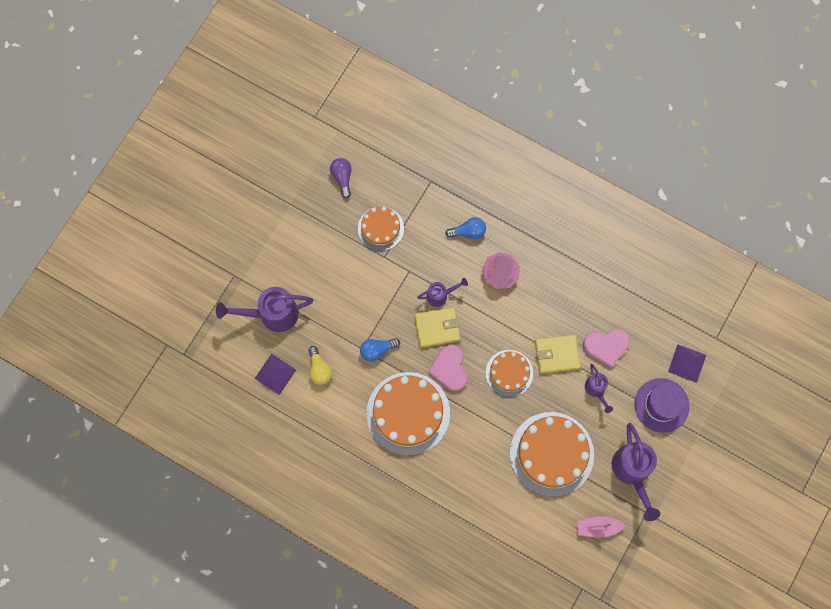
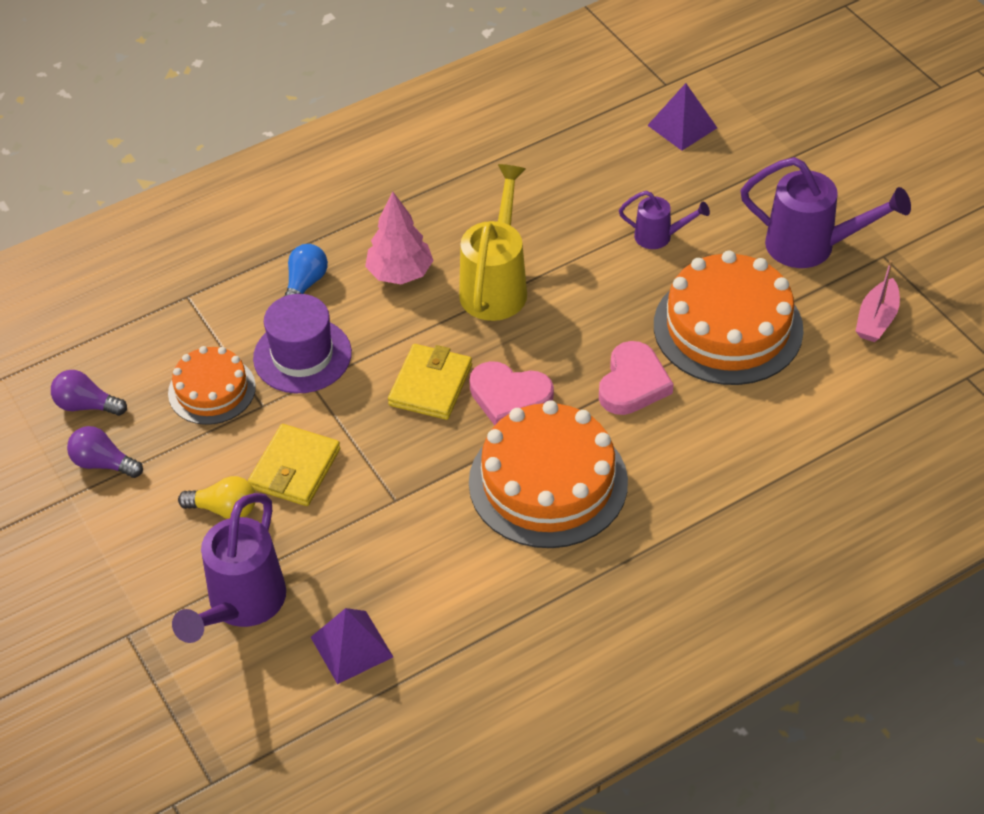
camera: 60 degrees left, 25 degrees down
yellow light bulb [309,346,332,385] -> yellow light bulb moved to [178,476,255,519]
blue light bulb [360,338,400,362] -> none
purple watering can [417,278,468,307] -> none
orange cake [486,350,533,397] -> none
yellow wallet [535,335,581,374] -> yellow wallet moved to [248,424,340,506]
pink heart [583,328,630,368] -> pink heart moved to [599,341,673,415]
purple hat [634,378,689,433] -> purple hat moved to [253,294,352,393]
none -> purple light bulb [67,426,143,478]
none -> yellow watering can [459,164,527,321]

